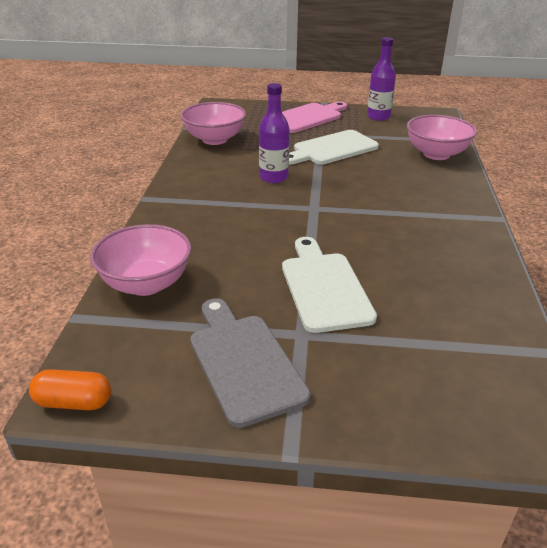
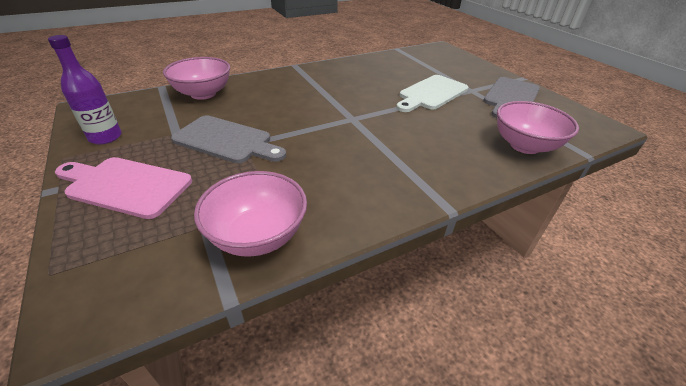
camera: 125 degrees left, 5 degrees up
orange capsule [29,369,111,410] -> none
purple bottle [259,83,290,183] -> none
white cutting board [289,130,379,165] -> grey cutting board [171,115,286,163]

